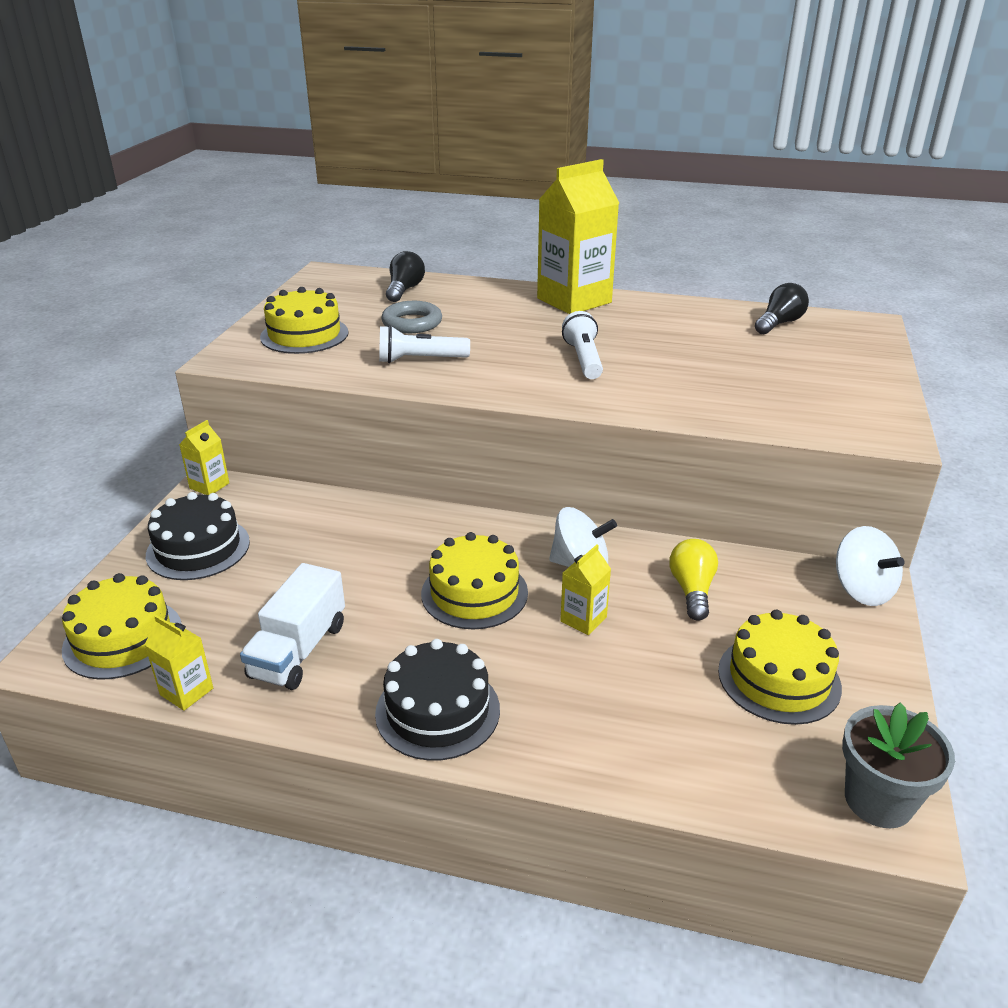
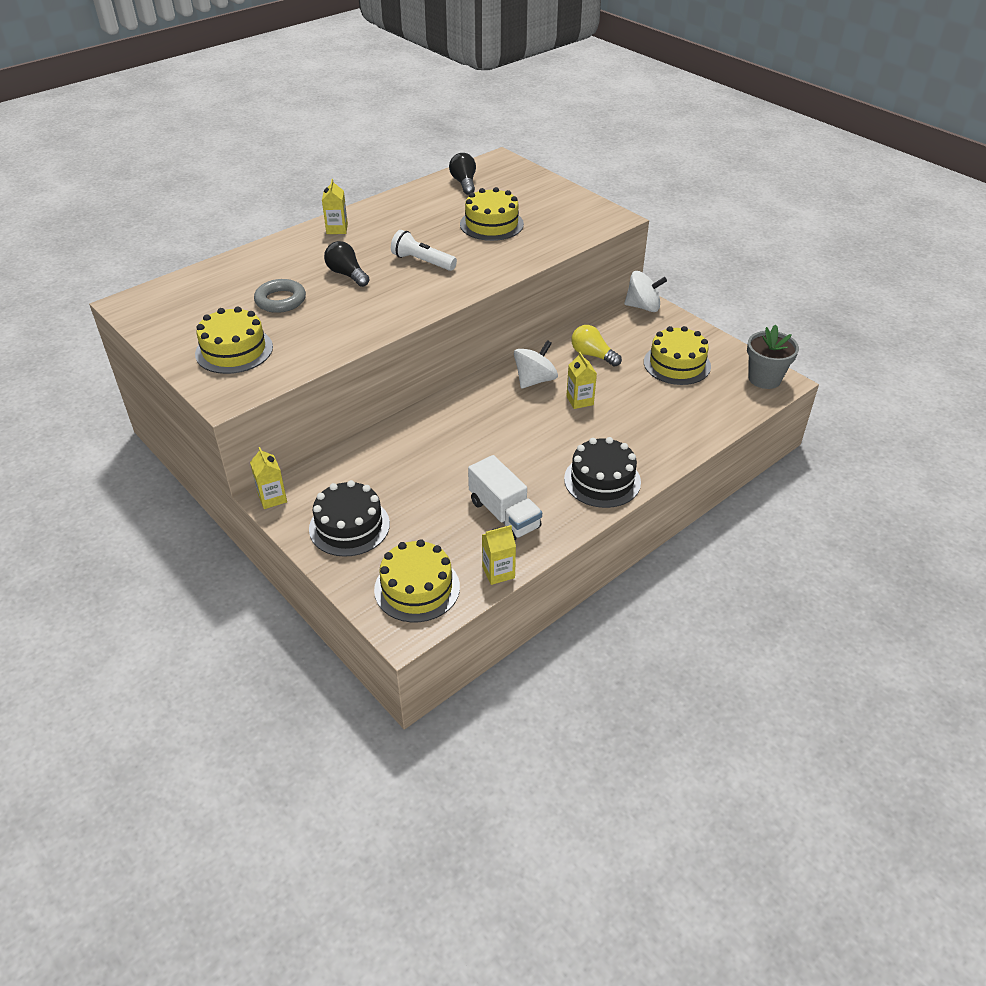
camera: 55 degrees left, 10 degrees up
white flashlight [379,325,470,363] -> none
black light bulb [386,251,425,302] -> black light bulb moved to [324,241,370,287]
yellow cake [421,532,528,629] -> yellow cake moved to [460,187,524,241]
yellow carton [537,159,619,314] -> yellow carton [322,179,348,234], size x0.46

